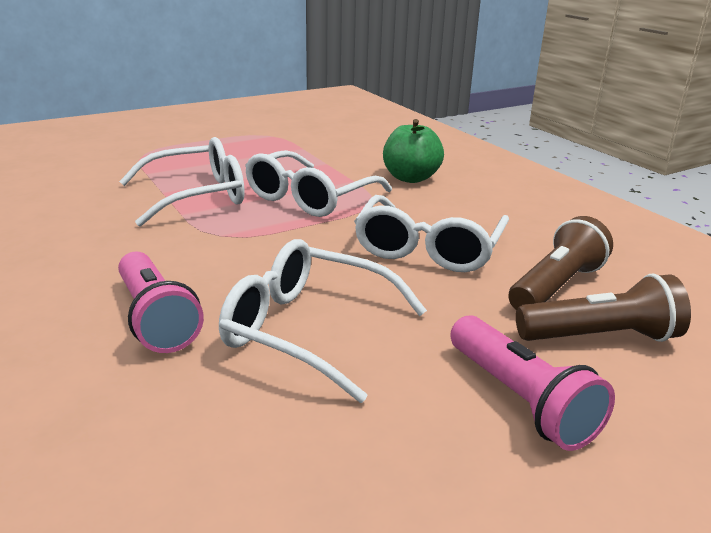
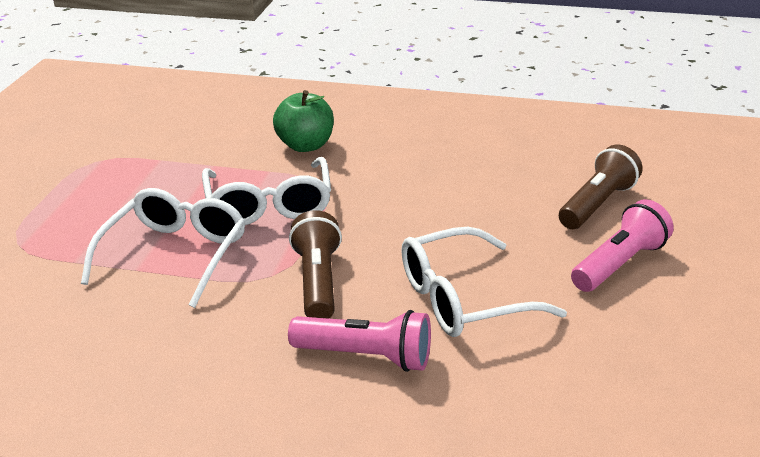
camera: 45 degrees left, 5 degrees up
white glasses [354,195,509,272] -> none
pink flashlight [450,315,615,451] -> pink flashlight turned 60 degrees counterclockwise [571,199,674,292]
brown flashlight [509,216,613,310] -> brown flashlight moved to [289,210,342,319]

